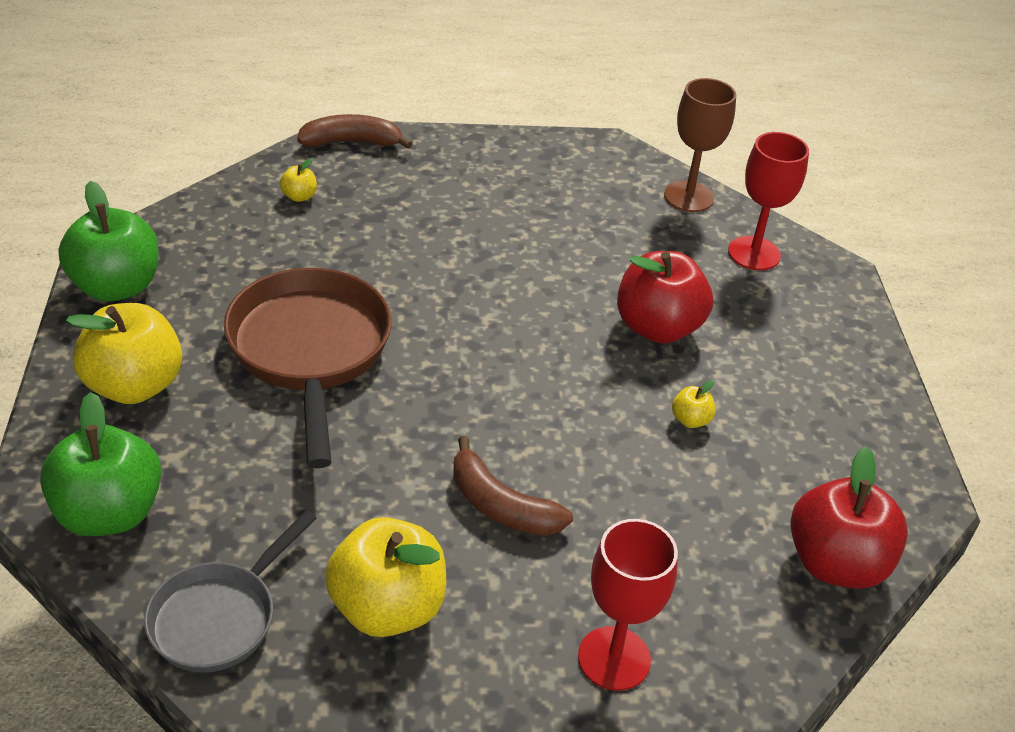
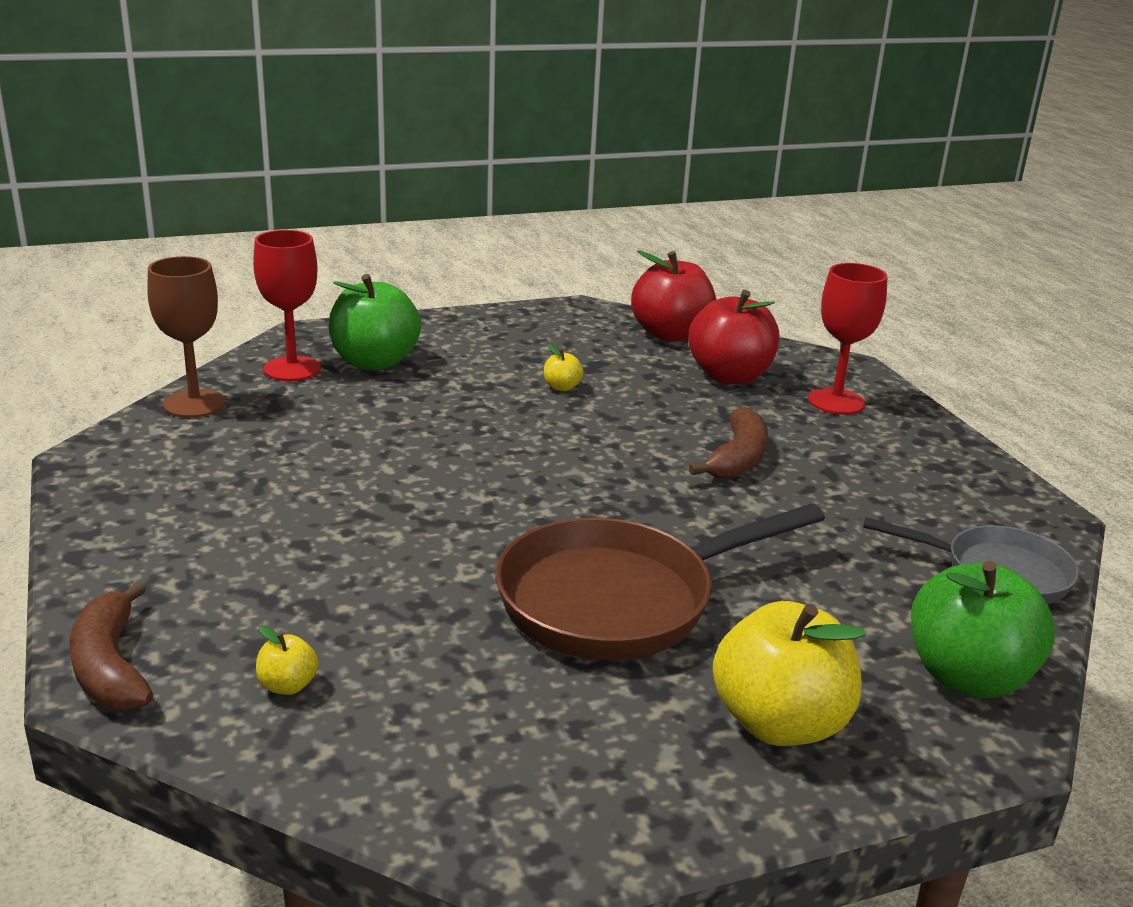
camera: 105 degrees left, 15 degrees down
green apple [59,181,159,301] -> green apple moved to [329,274,421,370]
yellow apple [325,517,446,637] -> none
red apple [617,251,713,344] -> red apple moved to [688,290,780,384]

